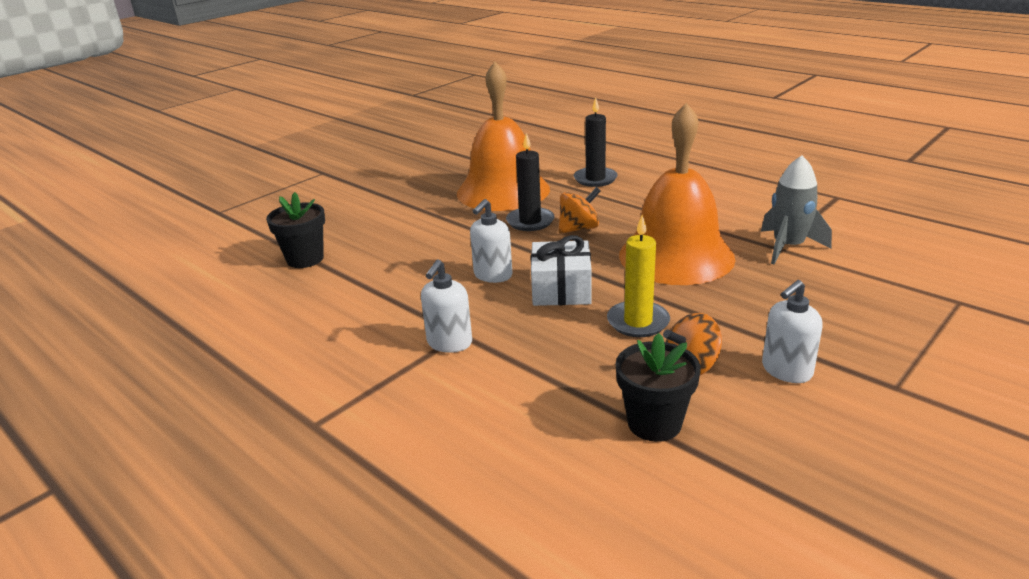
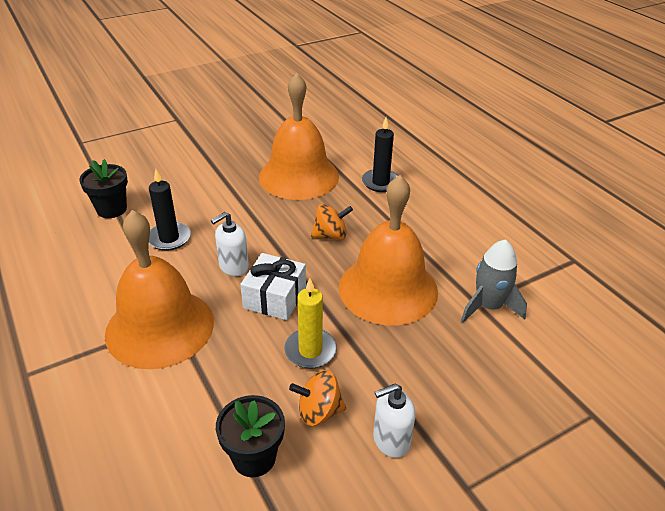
camera: 15 degrees right, 10 degrees up
white soap dispenser [421,260,472,353] -> orange bell [105,210,214,369]
black candle [506,133,555,231] -> black candle moved to [149,169,191,251]

